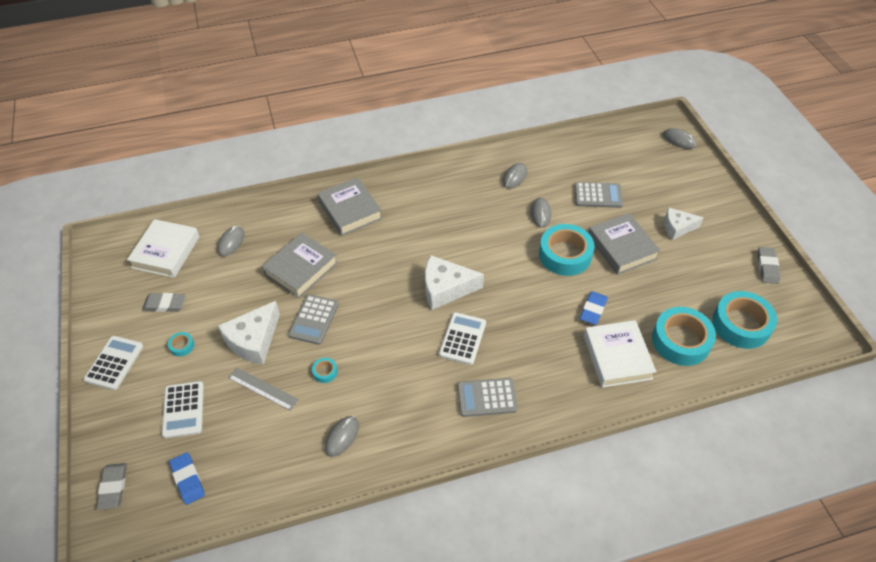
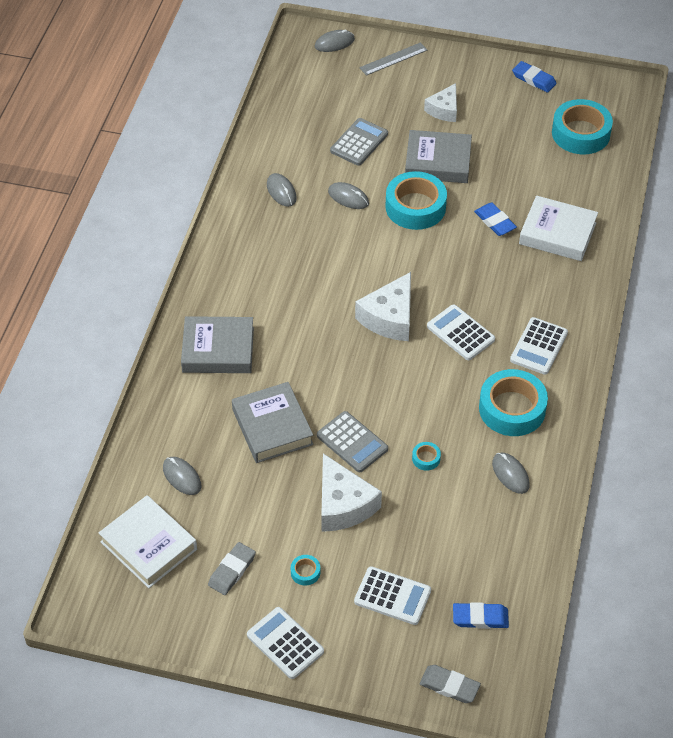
camera: 60 degrees left, 0 degrees up
grey ruler [228,368,299,411] -> grey ruler moved to [359,42,427,76]
grey calculator [457,378,518,417] -> white calculator [510,317,568,375]
turquoise tape [652,307,716,366] -> turquoise tape moved to [479,369,548,436]
grey eraser [757,247,781,284] -> blue eraser [512,61,557,93]

